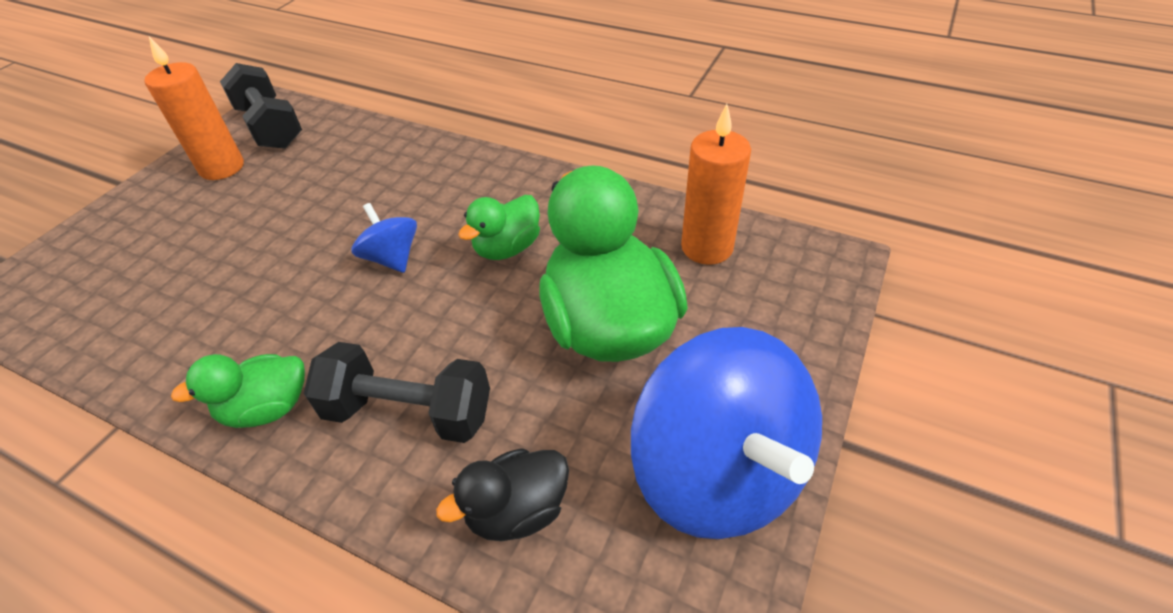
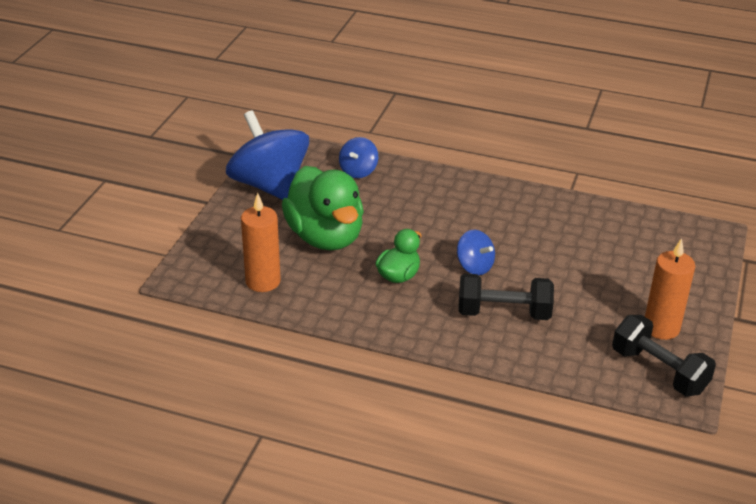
camera: 170 degrees right, 10 degrees down
green duck [171,354,305,428] -> none
black dumbbell [304,342,490,443] -> black dumbbell moved to [458,273,554,320]
black duck [436,448,569,541] -> blue spinning top [339,137,378,178]

